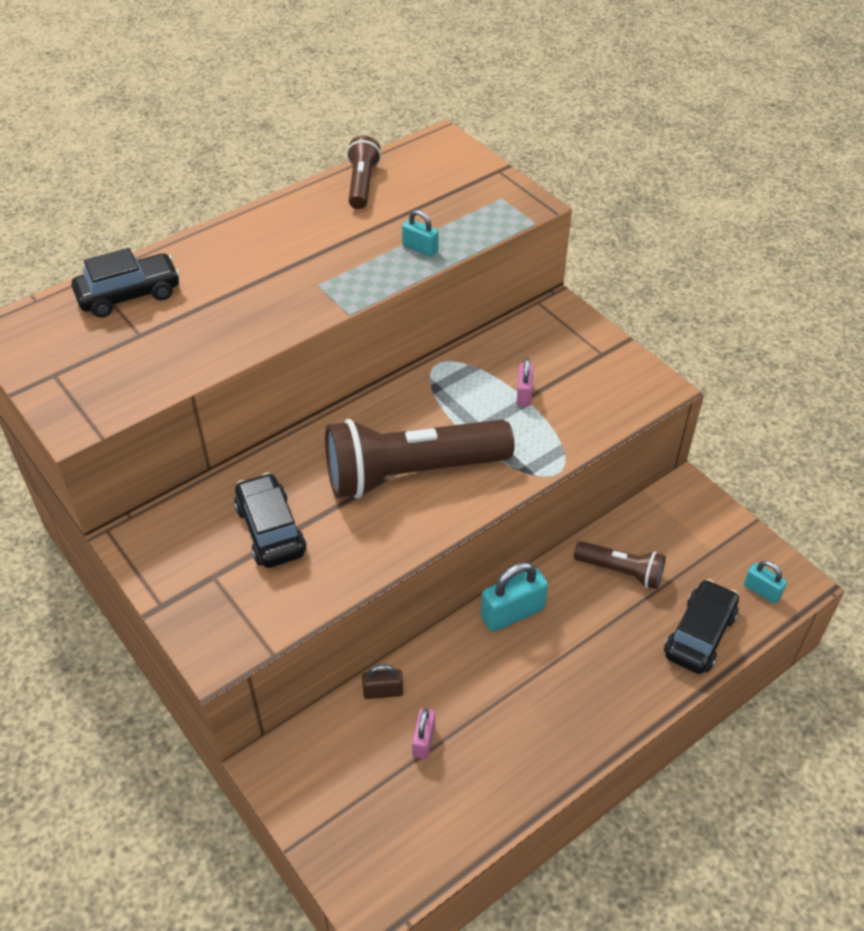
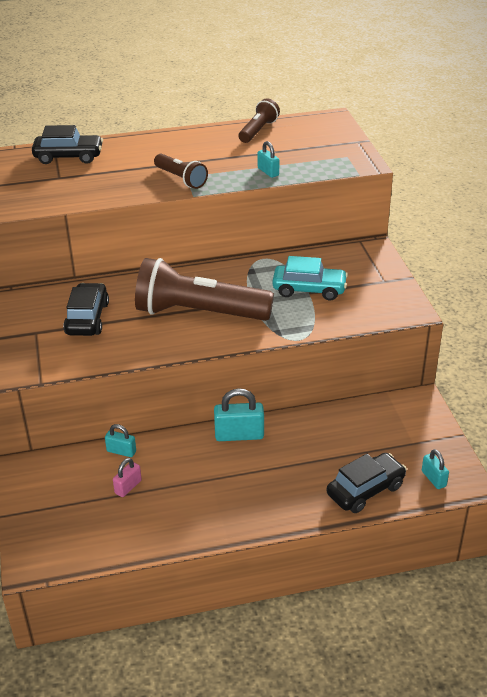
camera: 25 degrees right, 10 degrees down
brown padlock [362,664,403,699] -> turquoise padlock [105,424,136,457]
pink padlock [517,358,534,406] -> turquoise car [272,256,348,301]
brown flashlight [574,541,666,589] -> brown flashlight moved to [154,154,208,189]

